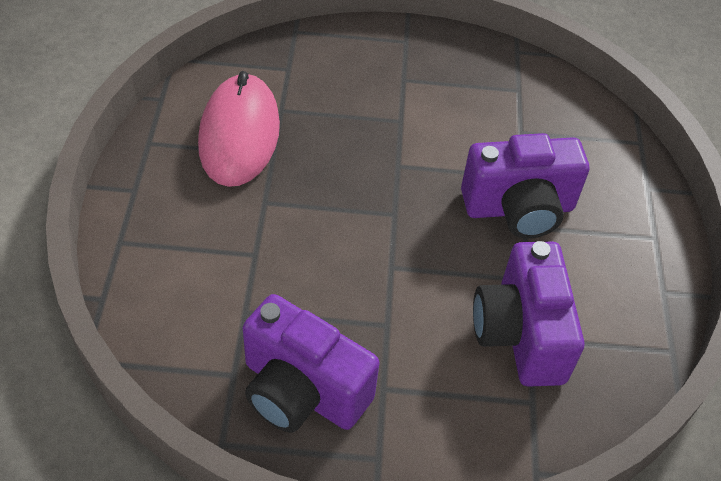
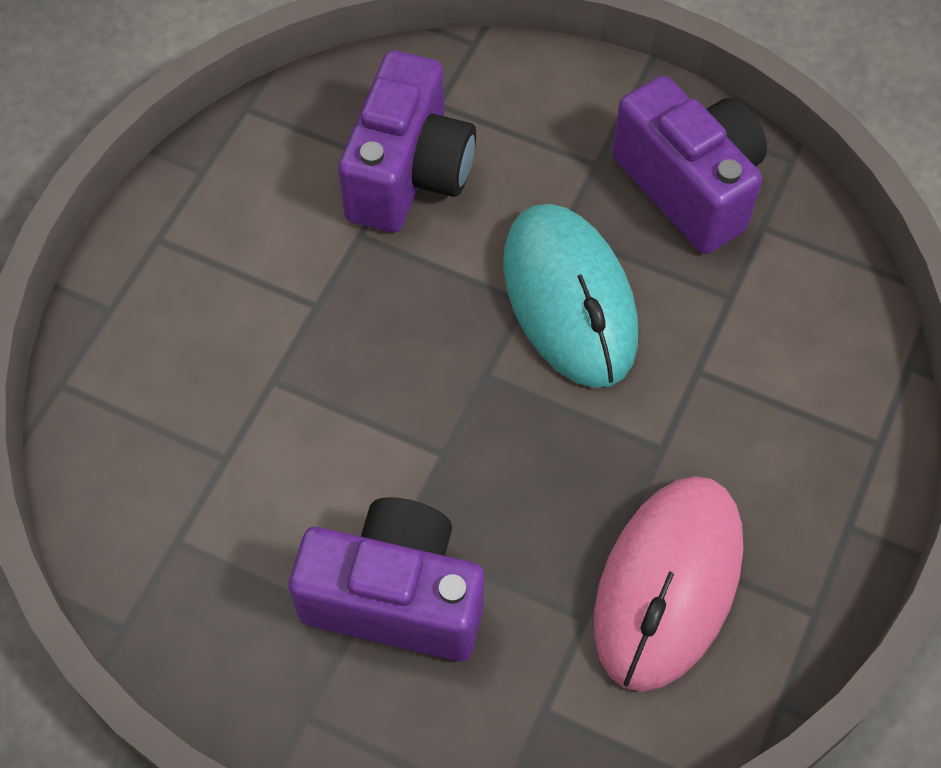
camera: 155 degrees left, 10 degrees up
purple camera [461,133,589,239] -> purple camera moved to [289,497,484,661]
none -> turquoise mouse [503,204,638,388]

